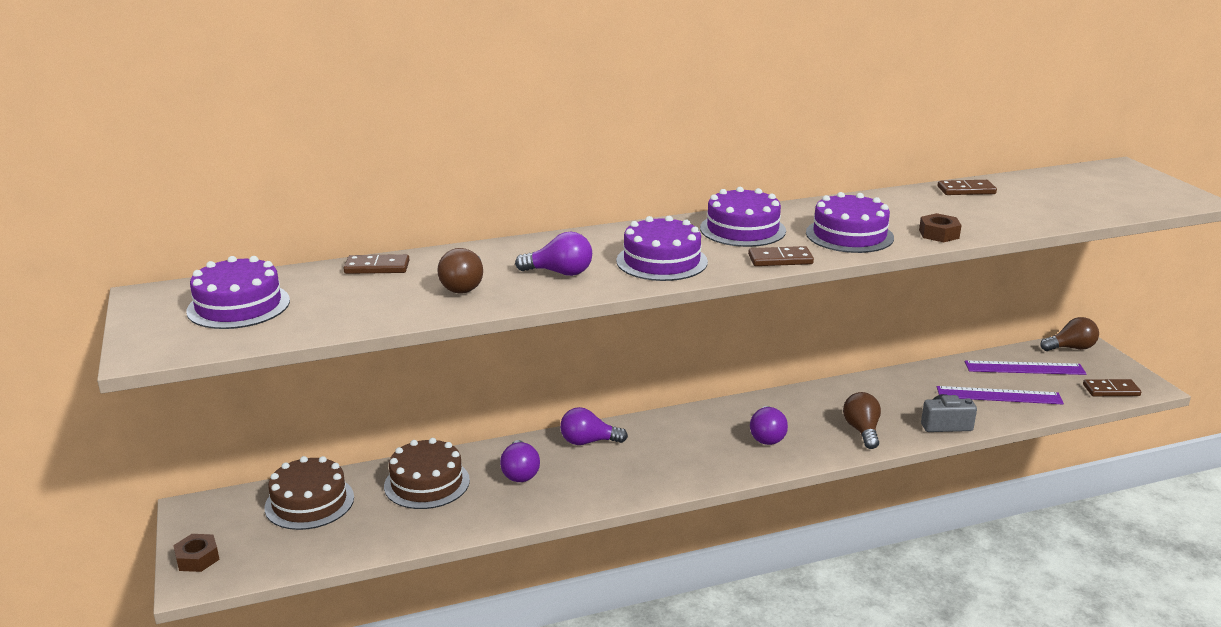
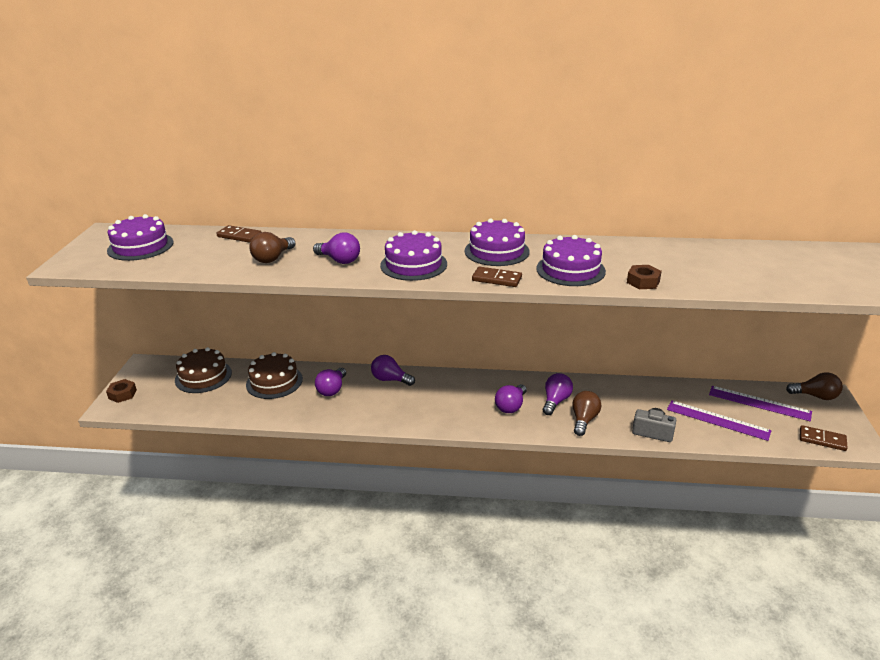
camera: 25 degrees right, 5 degrees up
brown domino [938,180,997,195] -> none
none -> purple light bulb [543,373,573,415]

